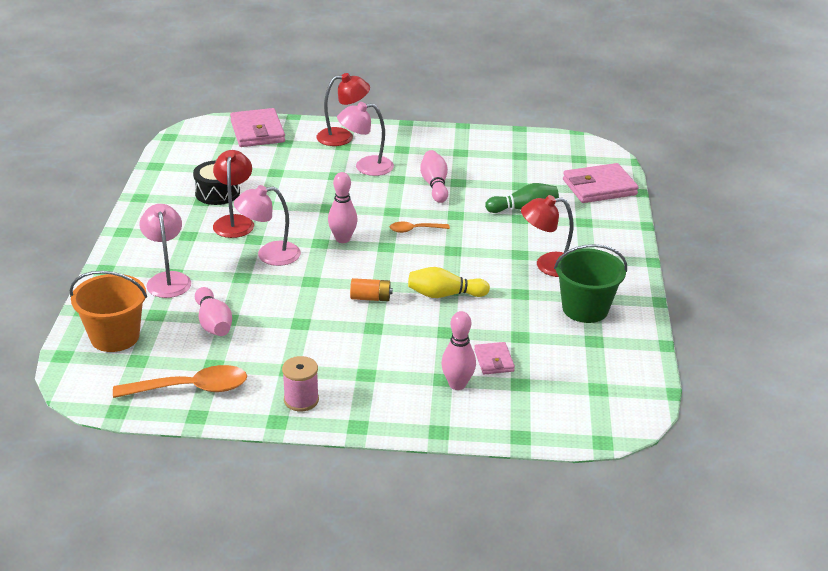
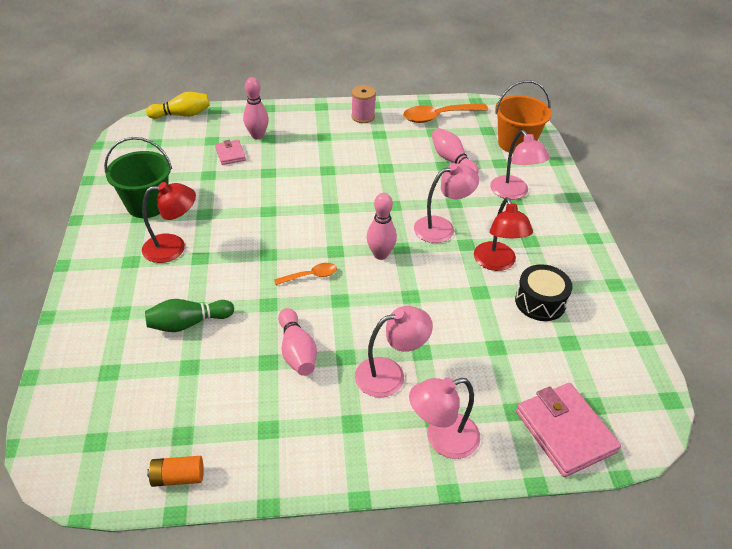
camera: 170 degrees right, 10 degrees up
red lamp [316,73,370,146] -> pink lamp [409,377,480,459]
orange battery [350,278,393,301] -> orange battery moved to [147,456,203,487]
yellow bowling pin [408,267,490,298] -> yellow bowling pin moved to [146,92,210,119]
pink wallet [563,163,639,203] -> none

